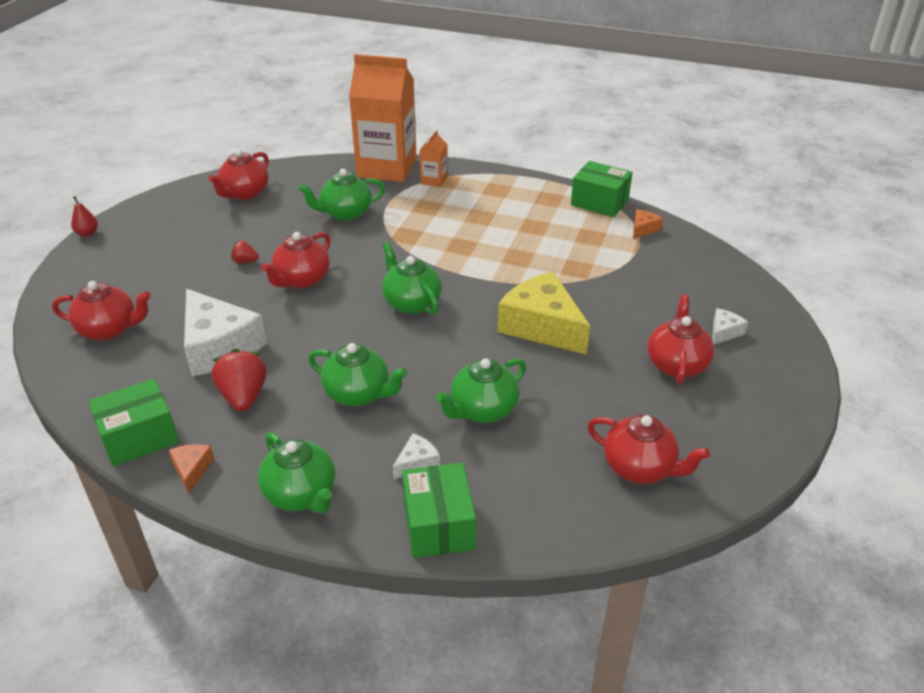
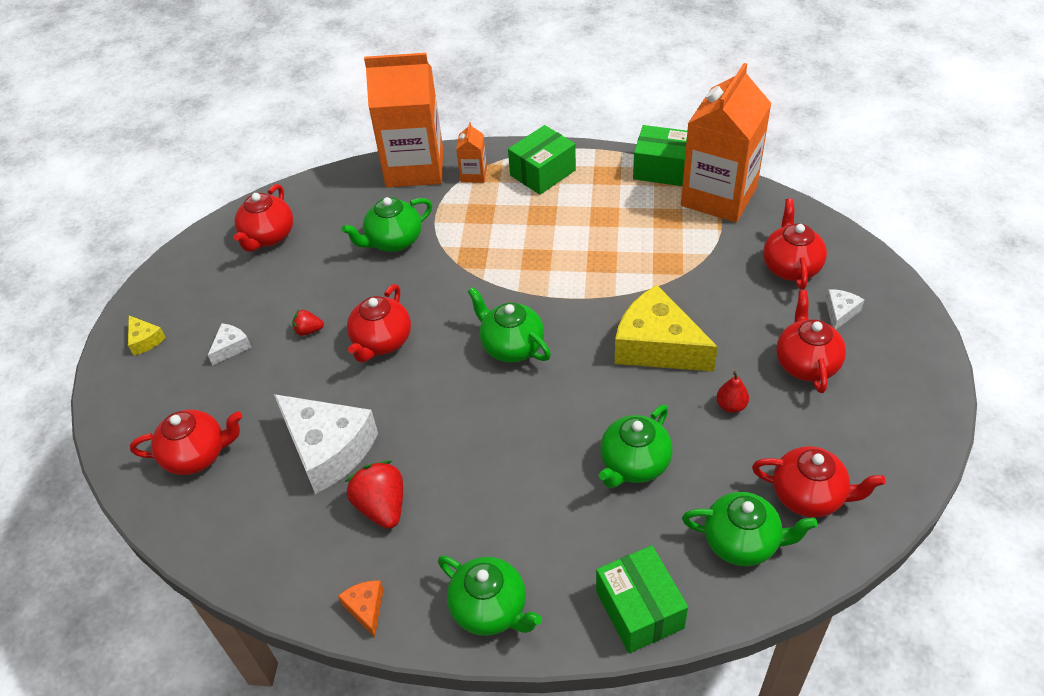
camera: 10 degrees left, 10 degrees up
red pear [71,196,98,237] -> red pear moved to [717,371,749,413]
green box [88,378,179,467] -> green box moved to [508,125,576,195]
green teapot [308,343,407,407] -> green teapot moved to [682,492,818,566]
white cheese [392,434,440,479] -> white cheese moved to [208,323,252,366]
orange cheese [633,209,663,239] -> orange carton [681,63,772,222]
none -> yellow cheese [128,315,166,355]
none -> red teapot [763,199,827,290]

